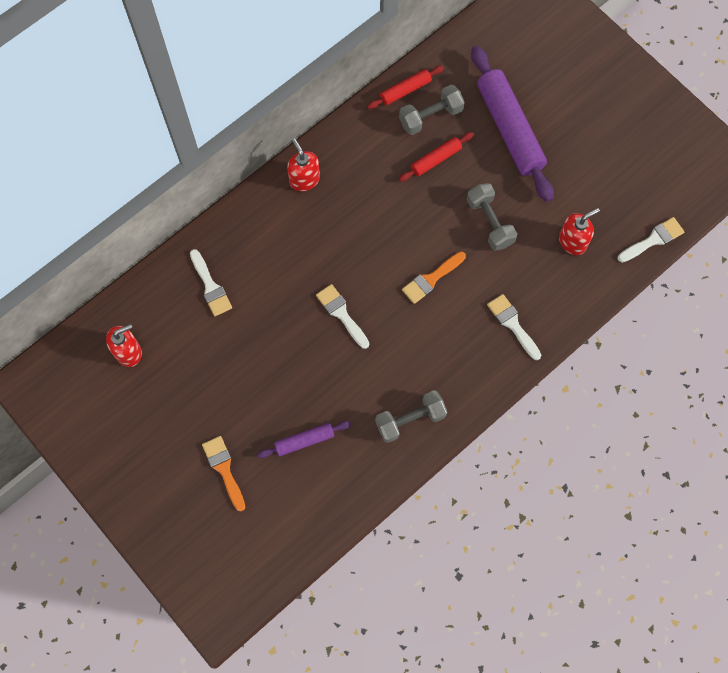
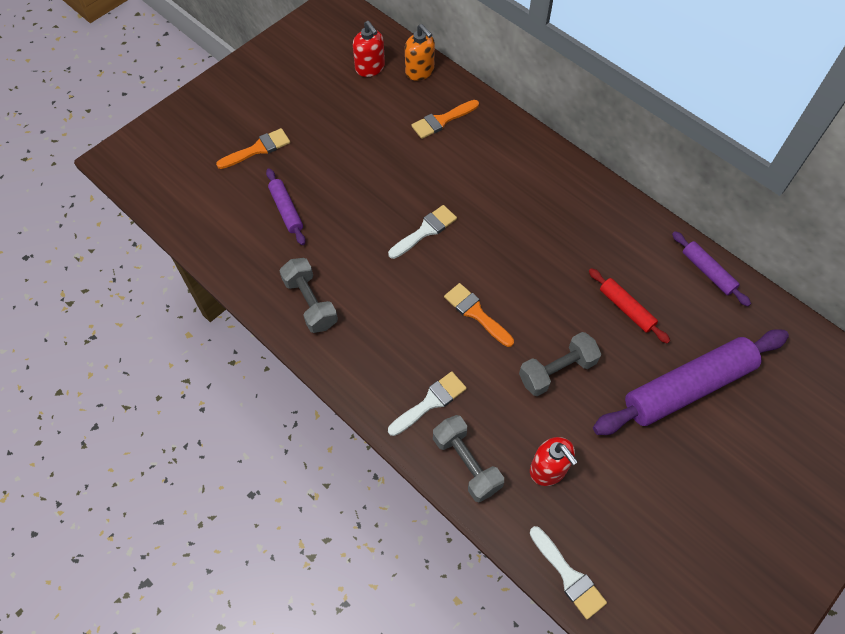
camera: 85 degrees right, 10 degrees down
white brush [190,249,232,316] -> orange brush [411,100,479,139]
red soap dispenser [287,139,320,191] -> none
red rolling pin [367,66,444,109] -> purple rolling pin [672,231,751,306]
grey dumbbell [399,85,465,135] -> grey dumbbell moved to [433,415,504,502]
none -> orange soap dispenser [405,24,435,81]

